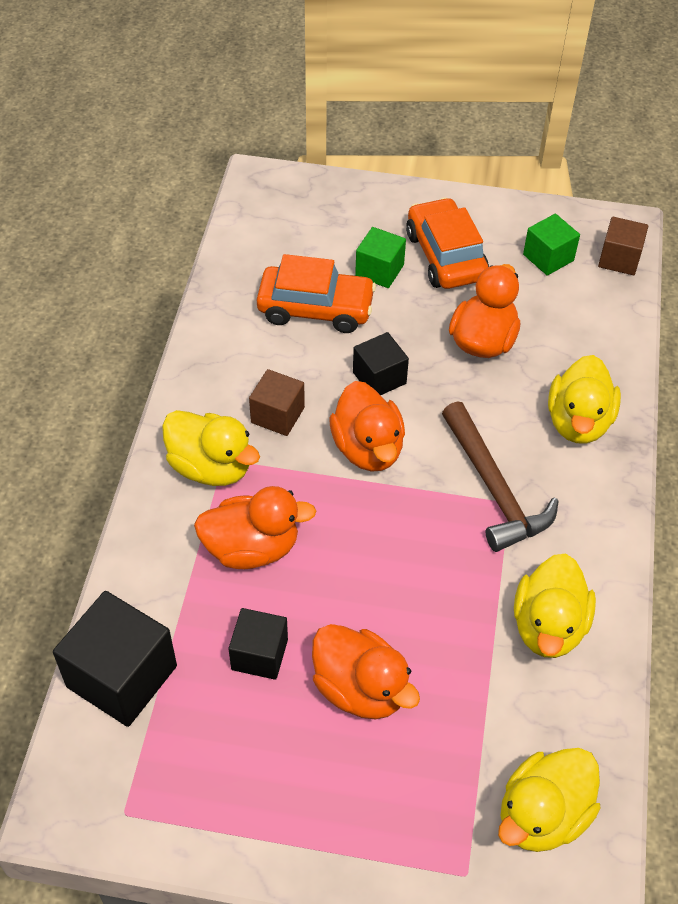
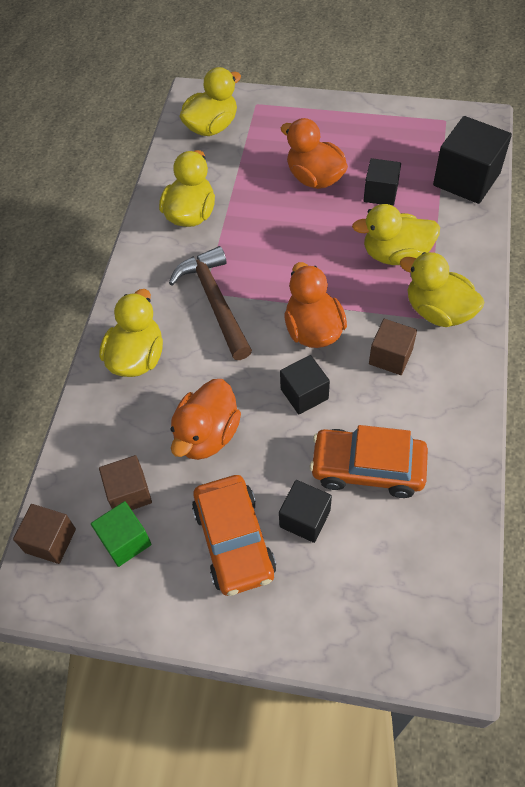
camera: 175 degrees left, 5 degrees up
orange duck [194,486,316,569] -> yellow duck [352,204,440,265]
green cube [355,227,406,288] -> black cube [279,480,332,543]
none -> brown cube [99,455,152,510]

